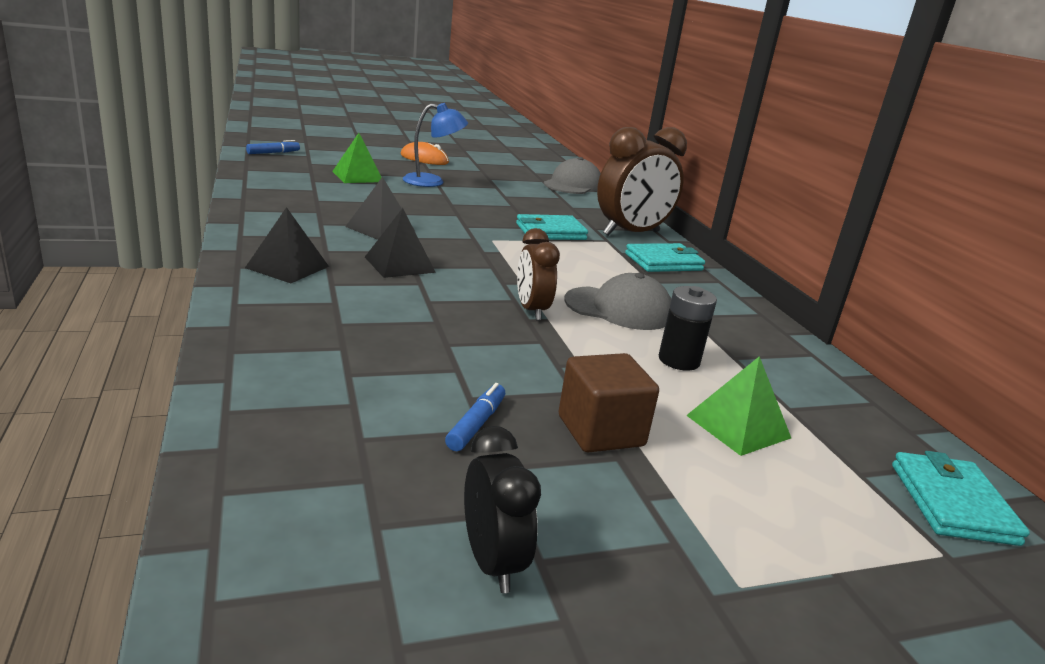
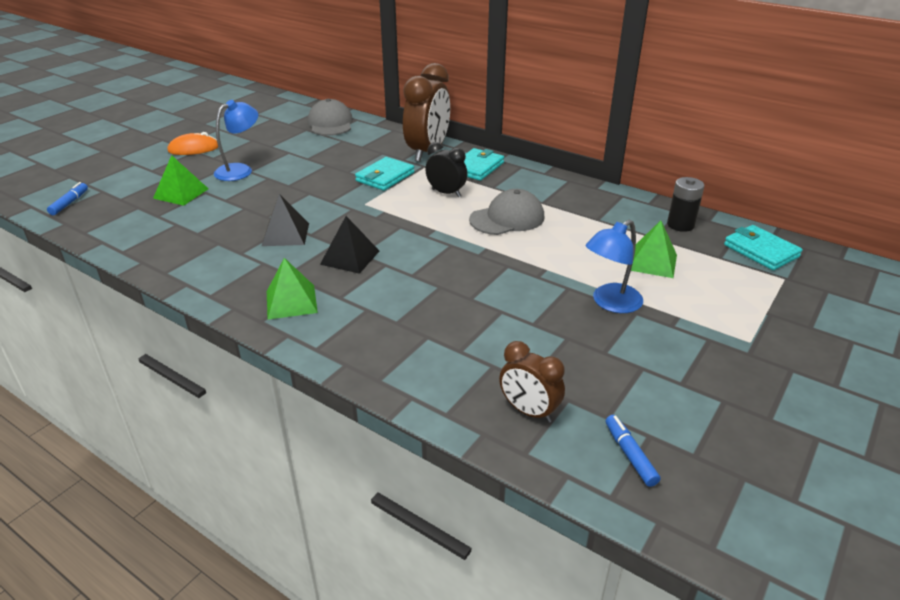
camera: 35 degrees left, 10 degrees up
black pyramid [245,207,329,283] -> green pyramid [267,258,318,320]
blue marker [445,383,505,451] -> blue marker moved to [605,415,661,487]
black clock [464,426,541,593] -> black clock moved to [425,142,467,197]
brown clock [517,228,560,320] -> brown clock moved to [499,341,565,423]
brown cube [559,353,659,453] -> blue lamp [586,220,643,313]
black battery [659,286,717,371] -> black battery moved to [667,177,704,232]

